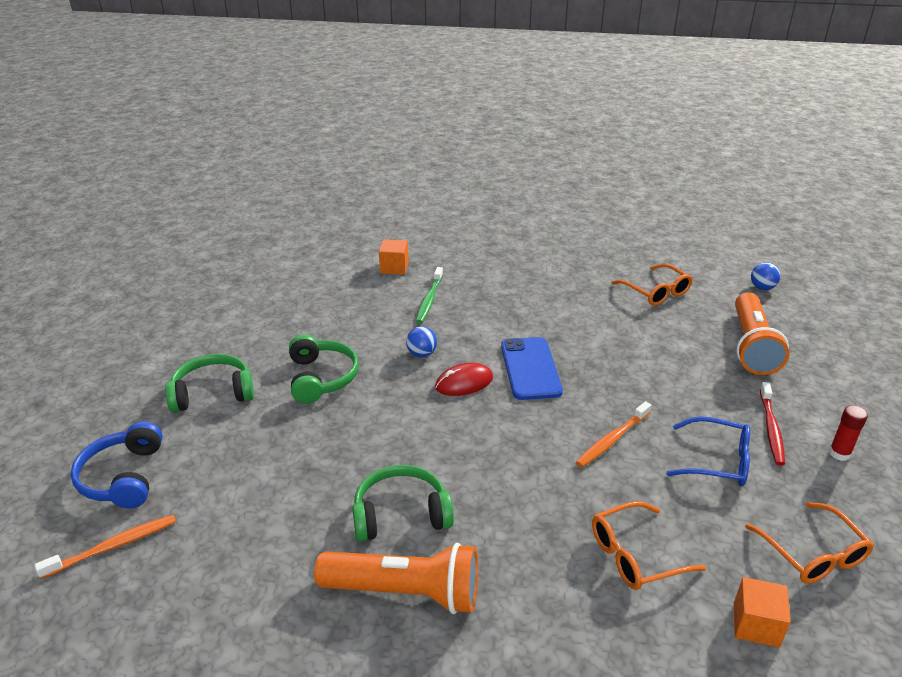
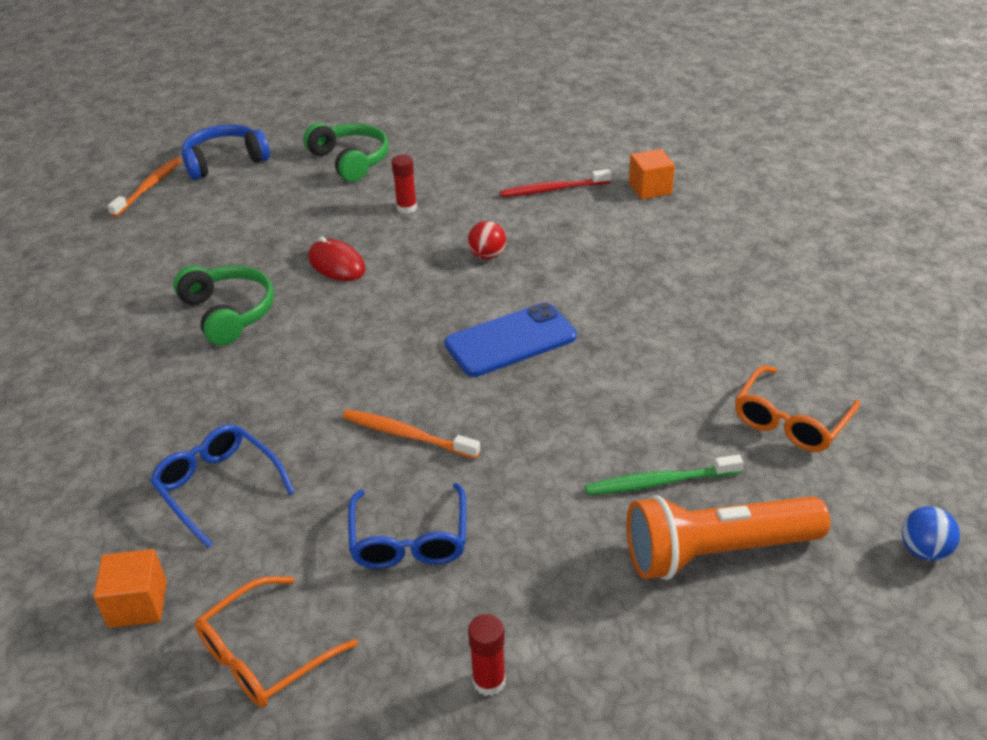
camera: 70 degrees right, 5 degrees up
orange toothbrush [35,515,176,579] -> orange toothbrush turned 105 degrees counterclockwise [108,157,182,217]
green headphones [289,334,359,404] -> red glue stick [392,155,417,214]
orange flashlight [314,543,478,614] -> none
blue ball [406,326,437,358] -> red ball [468,221,506,260]
green toothbrush [416,267,443,323] -> green toothbrush moved to [585,455,743,495]
red mouse [435,363,493,396] -> red mouse moved to [308,236,366,281]
orange glasses [592,501,706,590] -> blue glasses [150,424,295,548]
red toothbrush [760,382,785,466] -> red toothbrush moved to [500,169,612,197]

